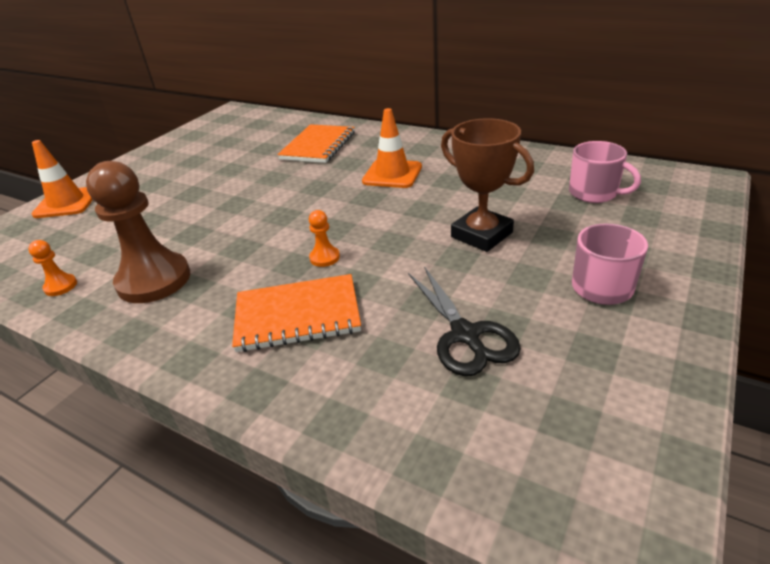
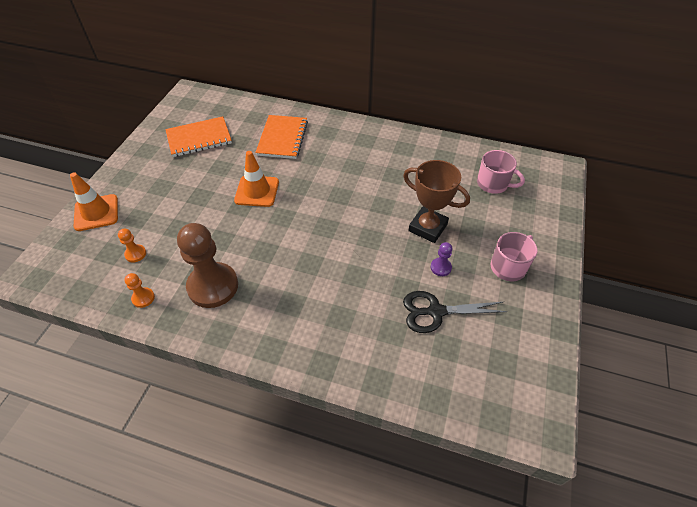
camera: 15 degrees left, 15 degrees up
orange notebook [232,274,361,352] -> orange notebook moved to [165,116,232,157]
orange pawn [309,210,340,267] -> orange pawn moved to [118,229,146,262]
orange traffic cone [362,108,422,188] -> orange traffic cone moved to [234,151,279,207]
black scissors [408,266,521,376] -> black scissors turned 120 degrees clockwise [403,291,508,333]
none -> purple pawn [431,242,452,276]

